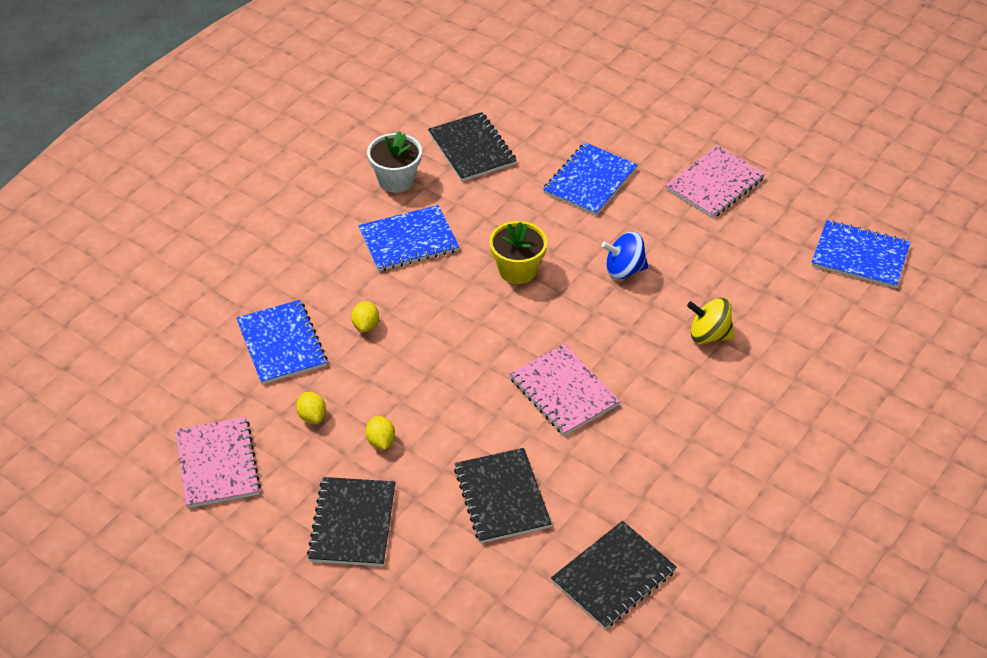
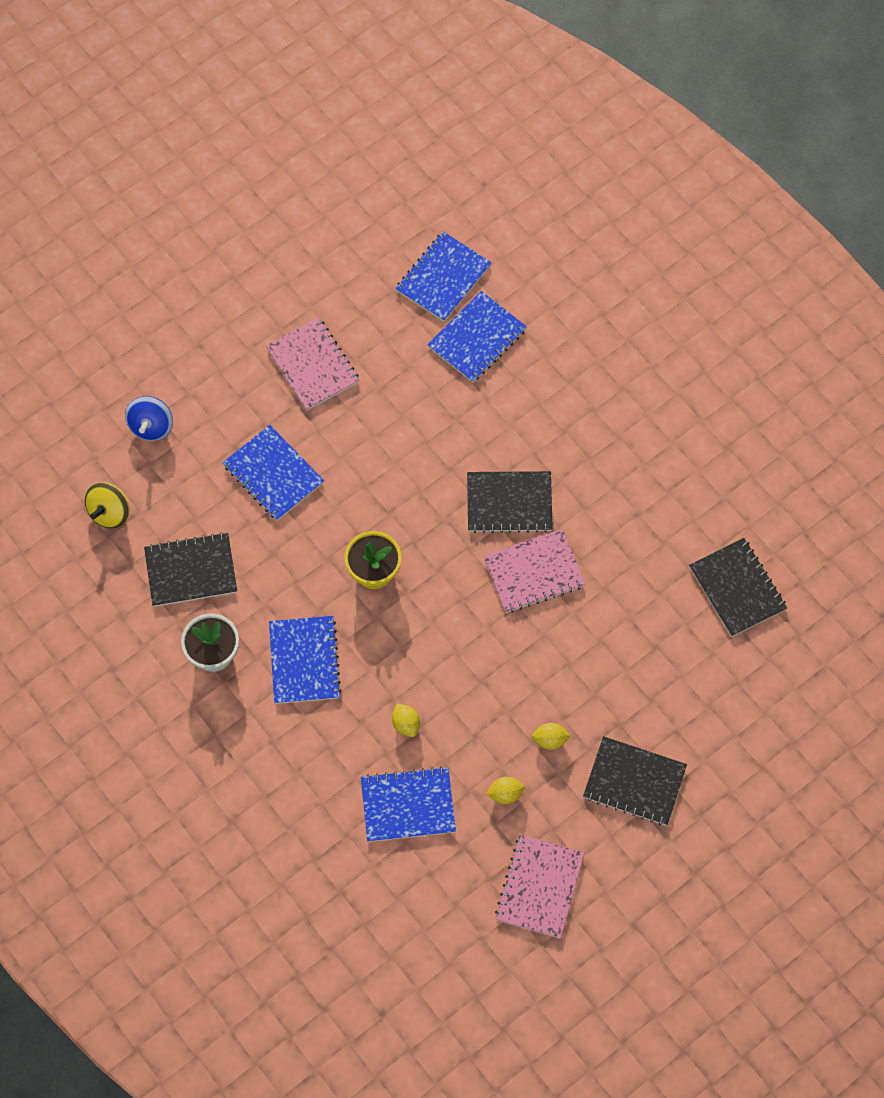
camera: 75 degrees left, 20 degrees up
pink notebook [175,417,261,508] -> pink notebook turned 75 degrees counterclockwise [495,834,584,938]
yellow lemon [351,301,379,332] -> yellow lemon turned 45 degrees clockwise [392,703,420,737]
black notebook [454,448,552,543] -> black notebook moved to [467,471,553,533]
blue spinning top [601,232,648,280] -> blue spinning top moved to [125,396,173,441]
yellow spinning top [687,298,734,344] -> yellow spinning top moved to [85,482,130,529]
none -> blue notebook [427,291,527,383]

